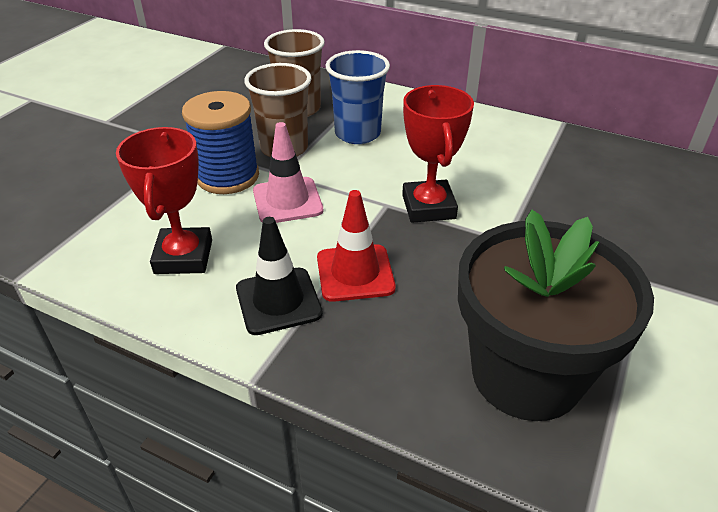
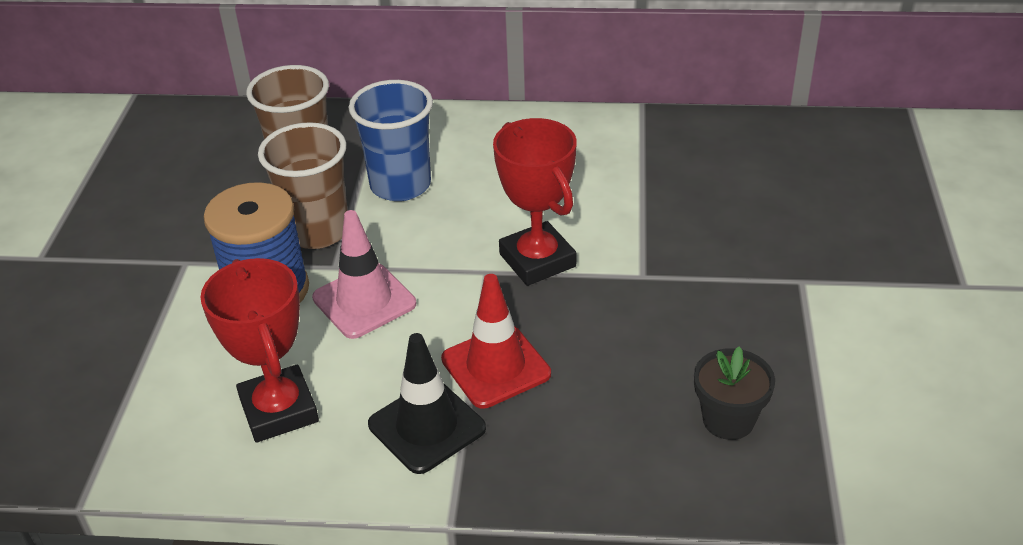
camera: 20 degrees left, 0 degrees up
black flower pot [458,210,654,421] -> black flower pot [694,347,775,440], size x0.44

